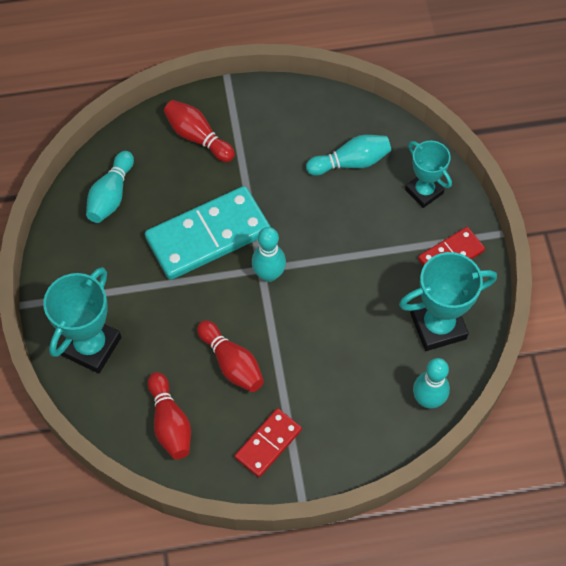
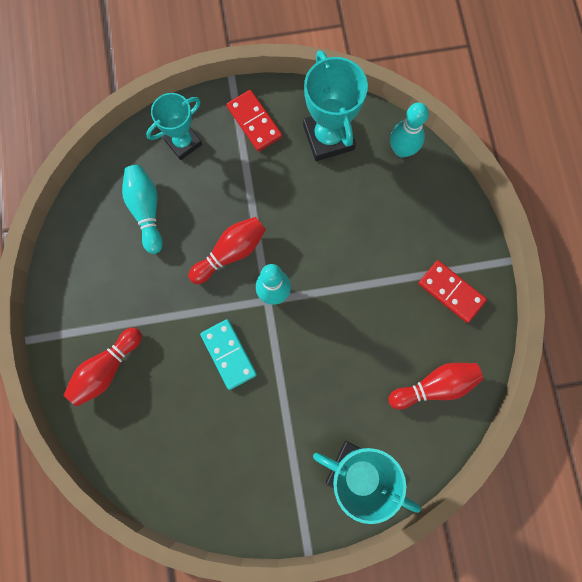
camera: 90 degrees left, 15 degrees up
turquoise bowling pin [86,151,134,223] -> none
turquoise domino [145,186,270,280] -> turquoise domino [200,319,257,390], size x0.54
red bowling pin [197,320,264,392] -> red bowling pin moved to [188,217,266,284]

